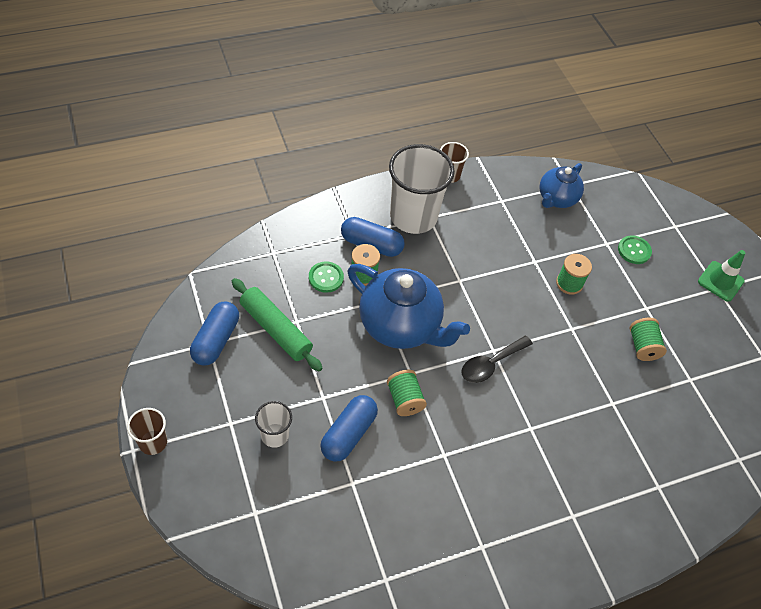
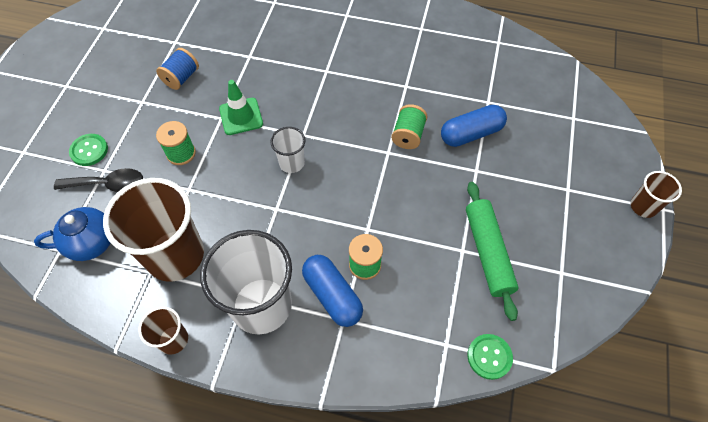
camera: 140 degrees left, 5 degrees up
blue capsule [190,301,239,366] -> none
white cup [255,401,292,448] -> white cup moved to [270,127,306,173]
green button [309,262,344,293] -> green button moved to [467,334,513,380]
blue teapot [348,264,470,349] -> none
black spoon [461,336,533,383] -> black spoon moved to [54,168,143,192]
green spool [629,318,667,361] -> blue spool [156,48,199,90]
green traffic cone [698,250,745,302] -> green traffic cone moved to [219,80,263,135]
none -> brown cup [103,178,204,282]

